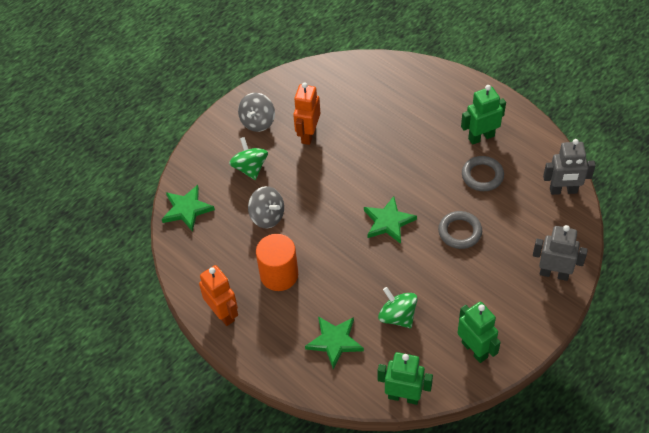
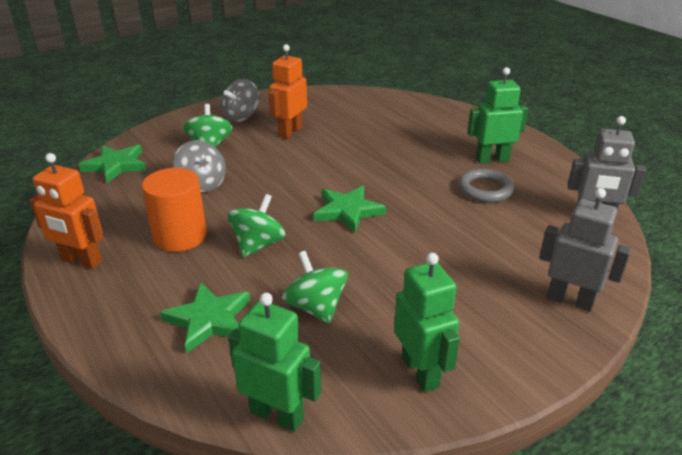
camera: 10 degrees right, 20 degrees down
orange robot [199,265,238,326] -> orange robot turned 135 degrees clockwise [30,153,103,269]
grey ring [438,211,482,249] -> none
none -> green spinning top [228,194,286,258]

